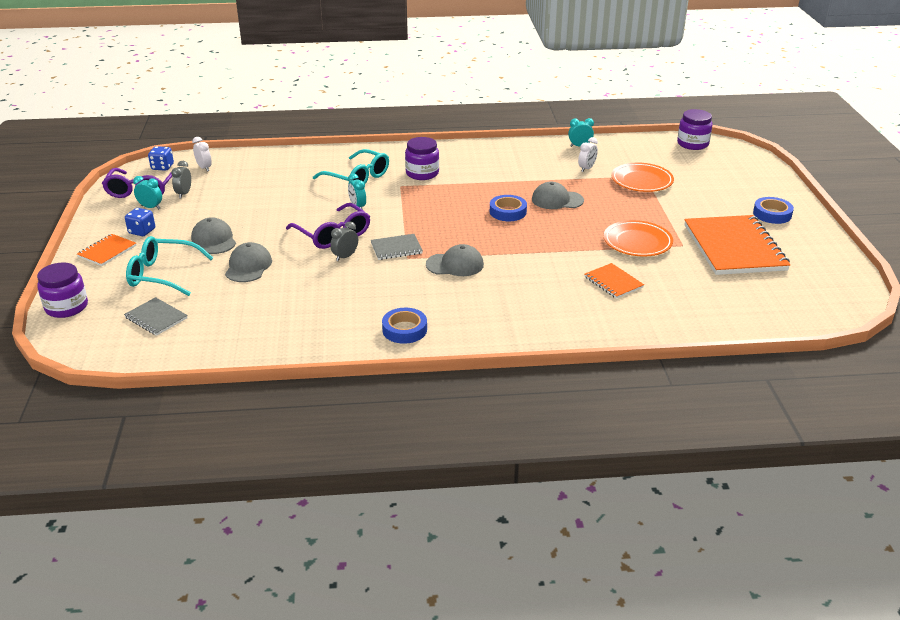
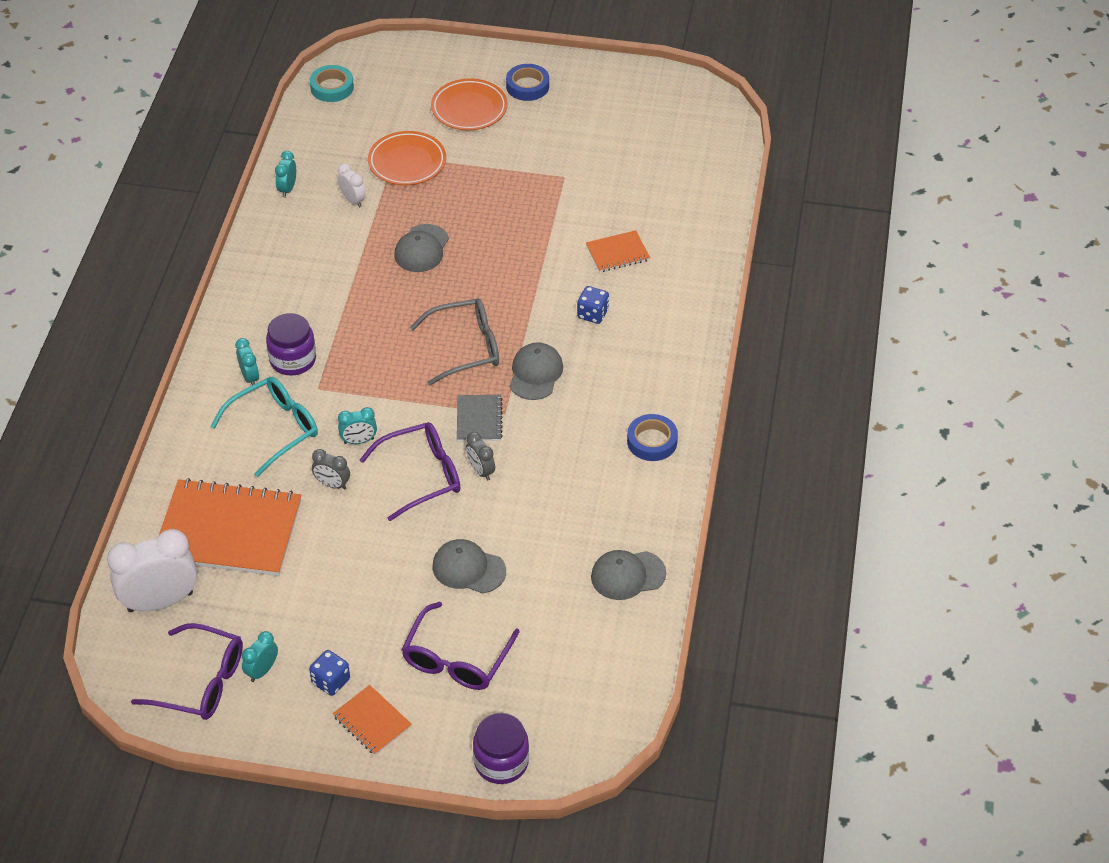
camera: 75 degrees left, 15 degrees up
grey notebook [124,297,188,336] -> none
turquoise glasses [126,236,214,296] -> purple glasses [401,602,520,690]
blue dice [148,146,174,171] -> blue dice moved to [577,286,609,324]
grey clock [171,161,191,198] -> grey clock moved to [312,449,350,490]
grey cap [191,217,236,254] -> grey cap moved to [591,550,666,600]
white clock [192,137,212,172] -> white clock [107,529,197,612], size x2.05
blue tape [490,195,527,221] -> none
orange plate [604,220,673,256] -> orange plate moved to [431,79,508,130]
purple jar [677,109,712,150] -> turquoise tape [310,65,354,102]
orange notebook [684,215,791,275] -> orange notebook moved to [159,478,302,576]
none -> turquoise clock [235,338,259,385]
none -> grey glasses [410,298,499,386]

